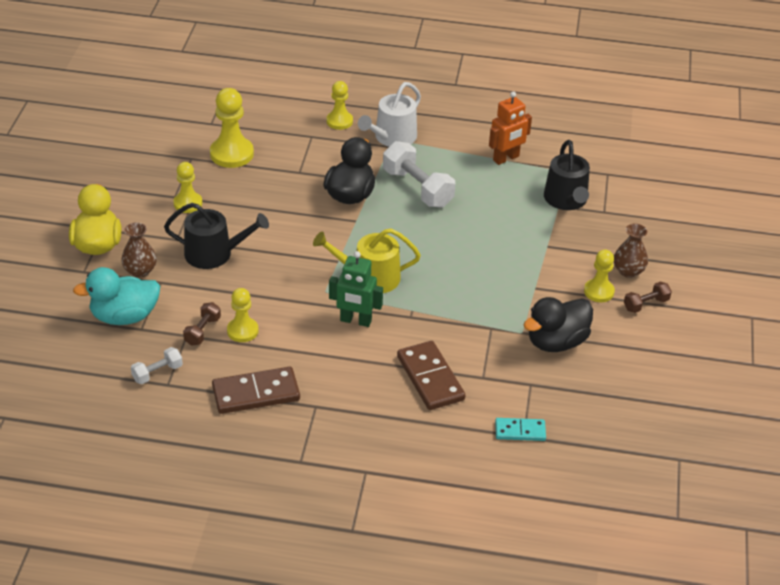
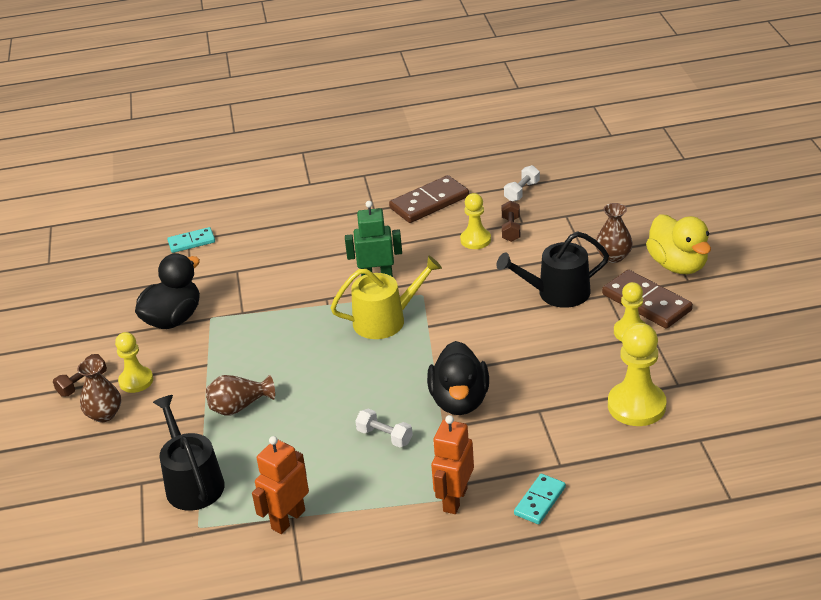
camera: 165 degrees right, 5 degrees down
turquoise duck [73,267,160,325] -> none
yellow pawn [326,81,353,130] -> turquoise domino [514,474,566,524]
white watering can [358,82,421,147] -> orange robot [431,415,474,514]
white dumbbell [383,141,455,208] -> white dumbbell [355,408,413,447], size x0.53
brown domino [397,341,465,410] -> brown domino moved to [602,270,693,329]
none -> brown vase [206,375,275,416]

